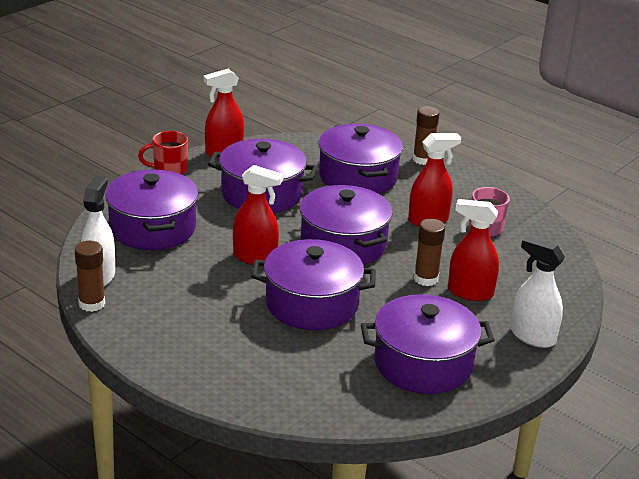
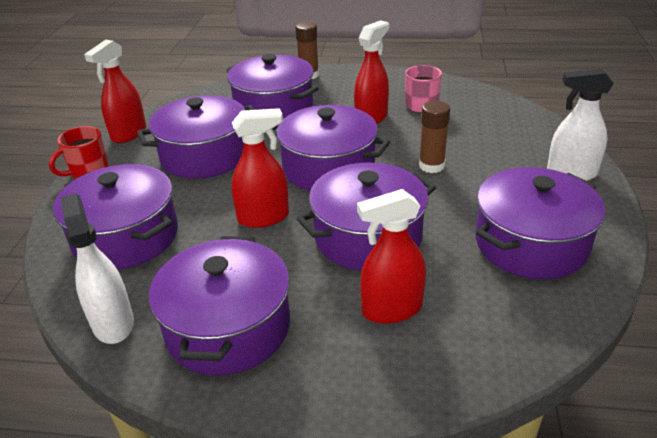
camera: 30 degrees left, 5 degrees up
brown glue stick [75,241,105,312] -> none
red spray bottle [448,199,499,301] -> red spray bottle moved to [357,189,426,324]
none -> purple pot [149,236,290,375]

